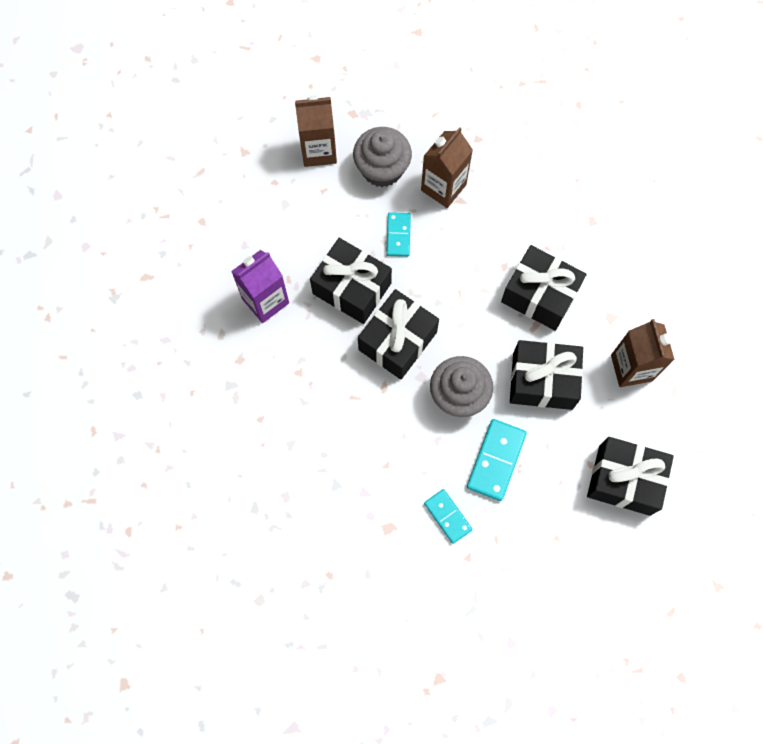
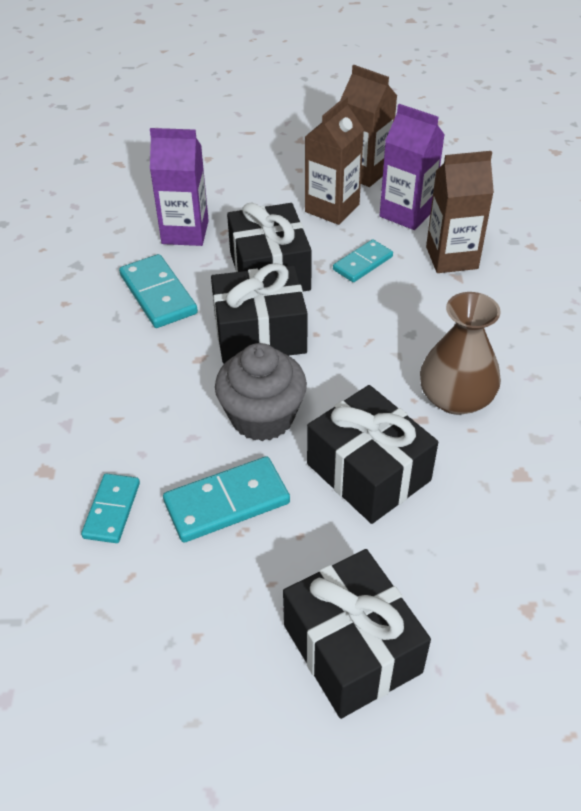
camera: 45 degrees right, 25 degrees down
grey cupcake [353,127,412,187] -> purple carton [380,104,445,230]
black gift [501,245,587,331] -> brown vase [420,292,501,415]
brown carton [611,319,675,387] -> brown carton moved to [305,96,364,225]
none -> turquoise domino [119,254,198,328]

